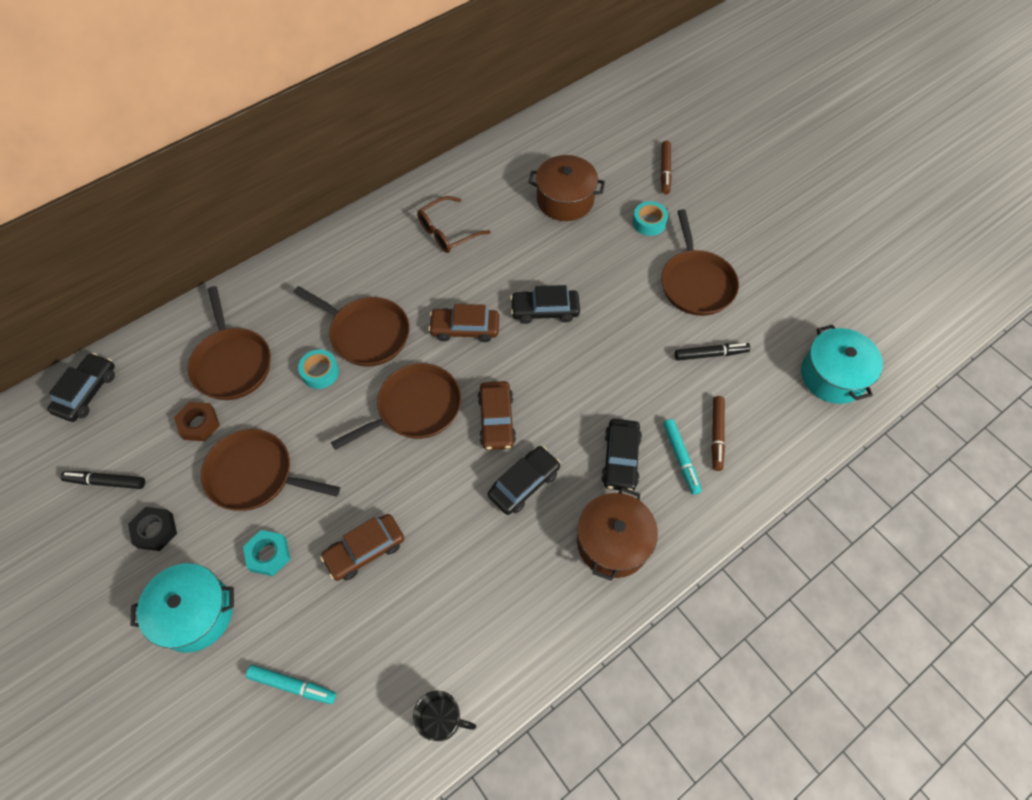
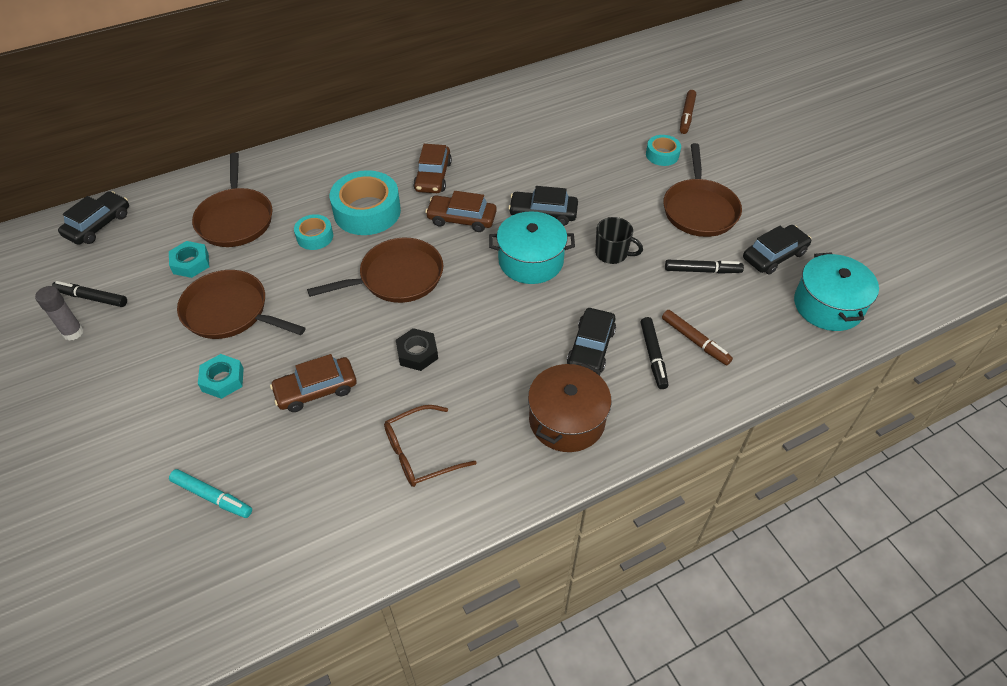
camera: 10 degrees right, 10 degrees down
black nut [128,507,177,551] -> black nut moved to [396,328,438,371]
turquoise pot [130,563,234,653] -> turquoise pot moved to [489,211,575,284]
brown nut [174,402,220,441] -> turquoise nut [169,241,209,278]
brown pan [293,286,410,367] -> turquoise tape [330,170,401,235]
black mug [413,691,476,741] -> black mug moved to [595,217,643,264]
brown glasses [417,196,491,253] -> brown glasses moved to [384,405,477,487]
brown car [478,381,516,450] -> brown car moved to [413,144,452,193]
black car [488,446,560,515] -> black car moved to [743,225,811,274]
brown pot [528,155,605,221] -> none
turquoise marker [663,419,701,495] -> black marker [641,317,668,389]
brown marker [711,396,725,471] -> brown marker turned 60 degrees counterclockwise [662,310,733,365]
none -> grey glue stick [35,286,84,341]

